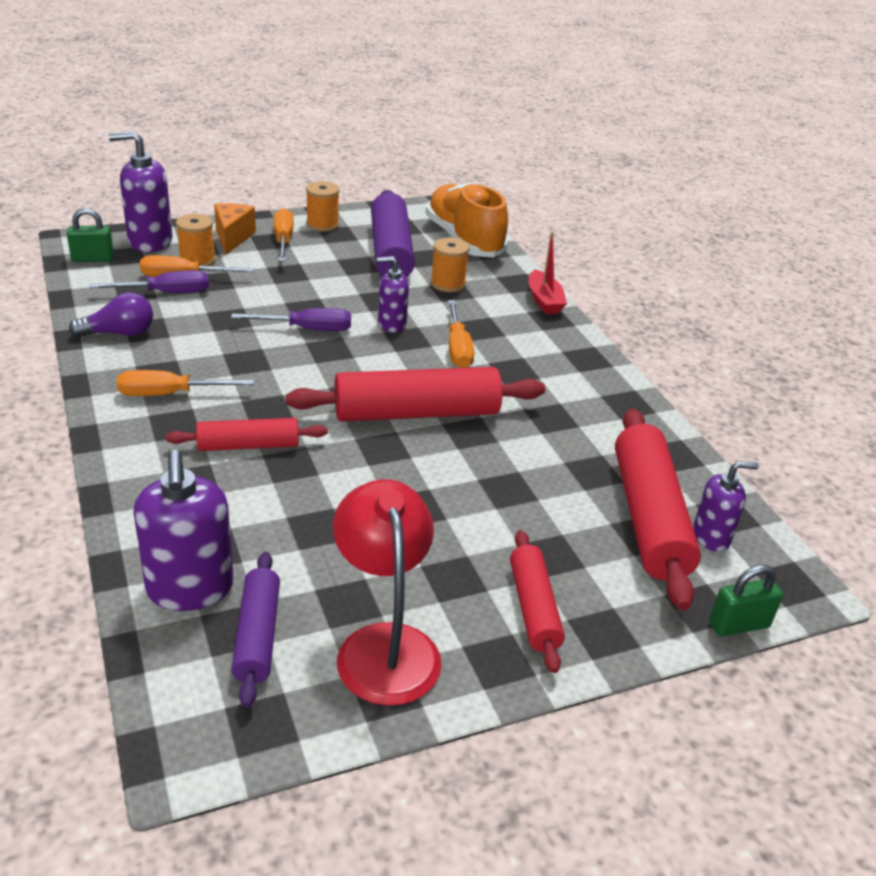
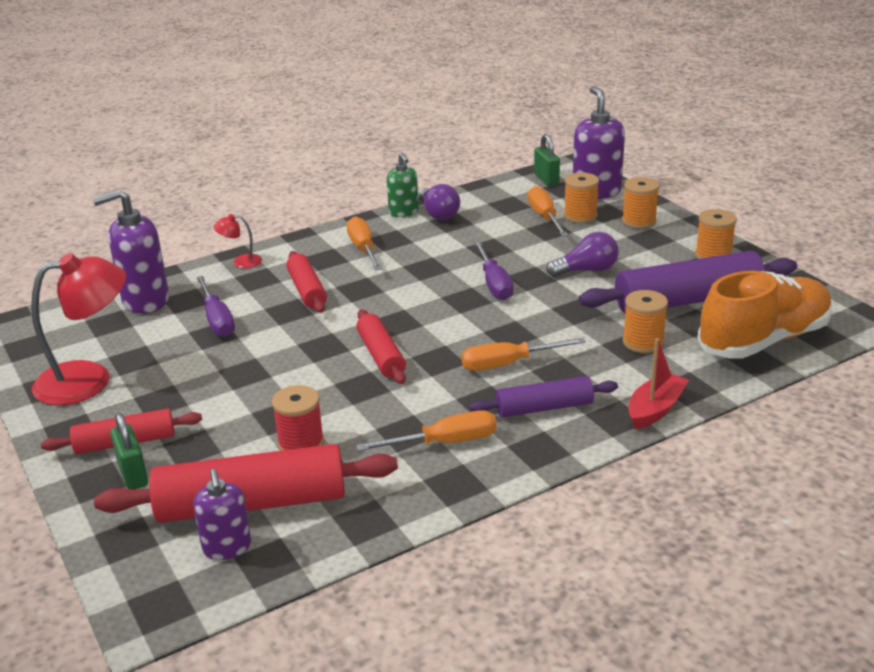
camera: 85 degrees right, 5 degrees down
purple screwdriver [89,270,209,293] -> purple screwdriver moved to [196,276,235,337]
orange cheese [214,203,256,255] -> orange spool [622,177,659,229]
purple rolling pin [231,552,280,708] -> purple rolling pin moved to [469,376,618,418]
orange screwdriver [274,208,294,261] -> orange screwdriver moved to [356,410,496,451]
red rolling pin [286,367,545,422] -> red rolling pin [356,309,406,384], size x0.57
purple soap dispenser [377,256,409,333] -> none
red boat [529,232,567,314] -> red boat turned 150 degrees clockwise [628,338,689,429]
green padlock [709,565,783,637] -> green padlock moved to [110,413,148,490]
none -> red lamp [213,214,262,268]
none -> red spool [272,385,324,451]
none -> green soap dispenser [387,153,419,217]
none -> purple light bulb [546,232,619,277]

